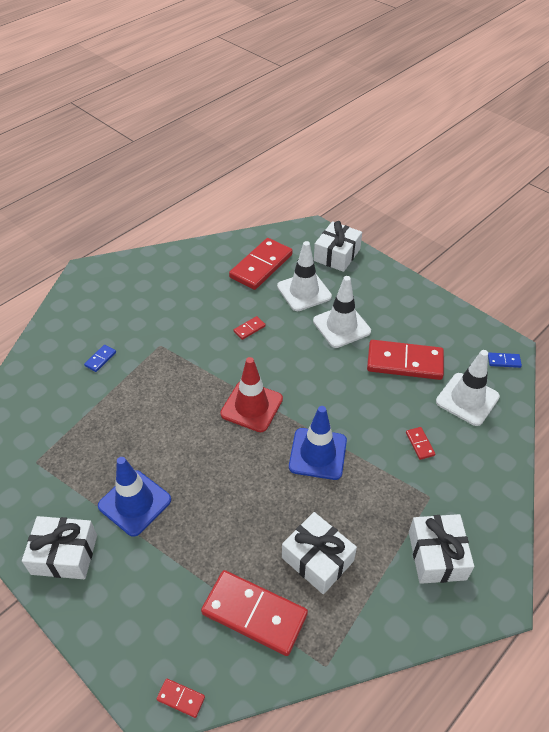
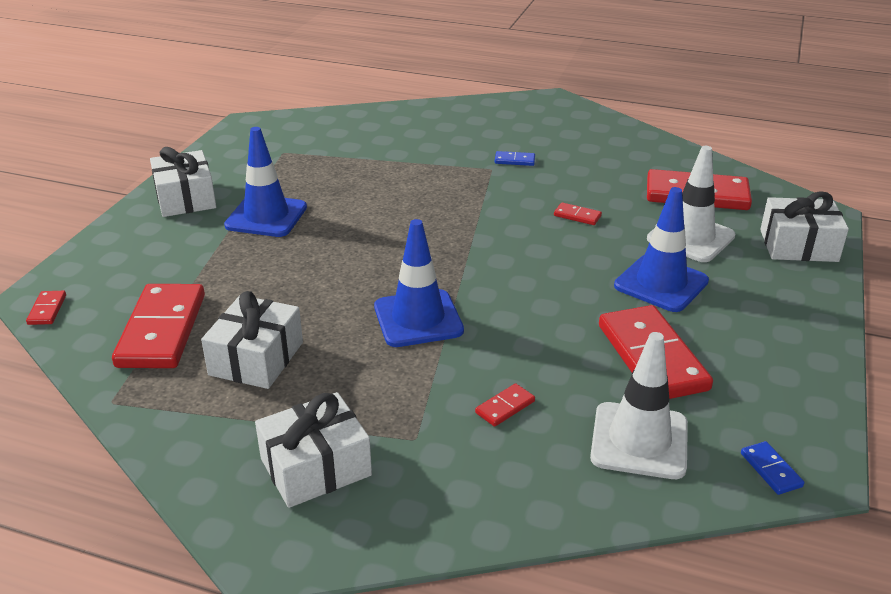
camera: 65 degrees right, 15 degrees down
blue domino [84,345,116,372] -> blue domino moved to [495,151,535,166]
red traffic cone [220,357,283,432] -> none
white traffic cone [313,276,371,348] -> blue traffic cone [614,187,709,312]

